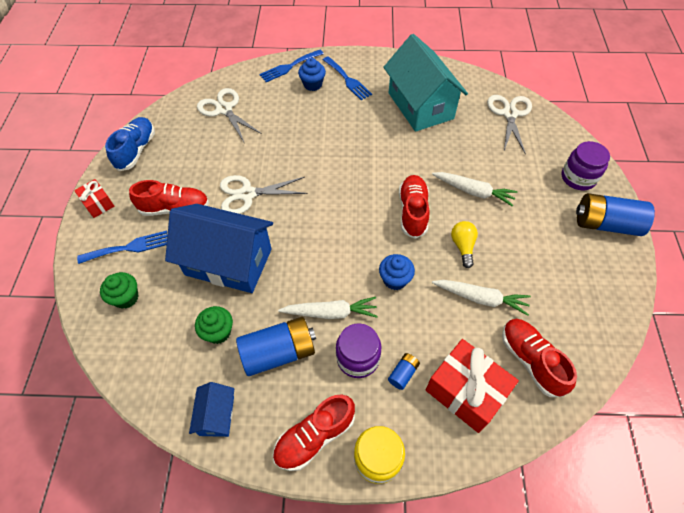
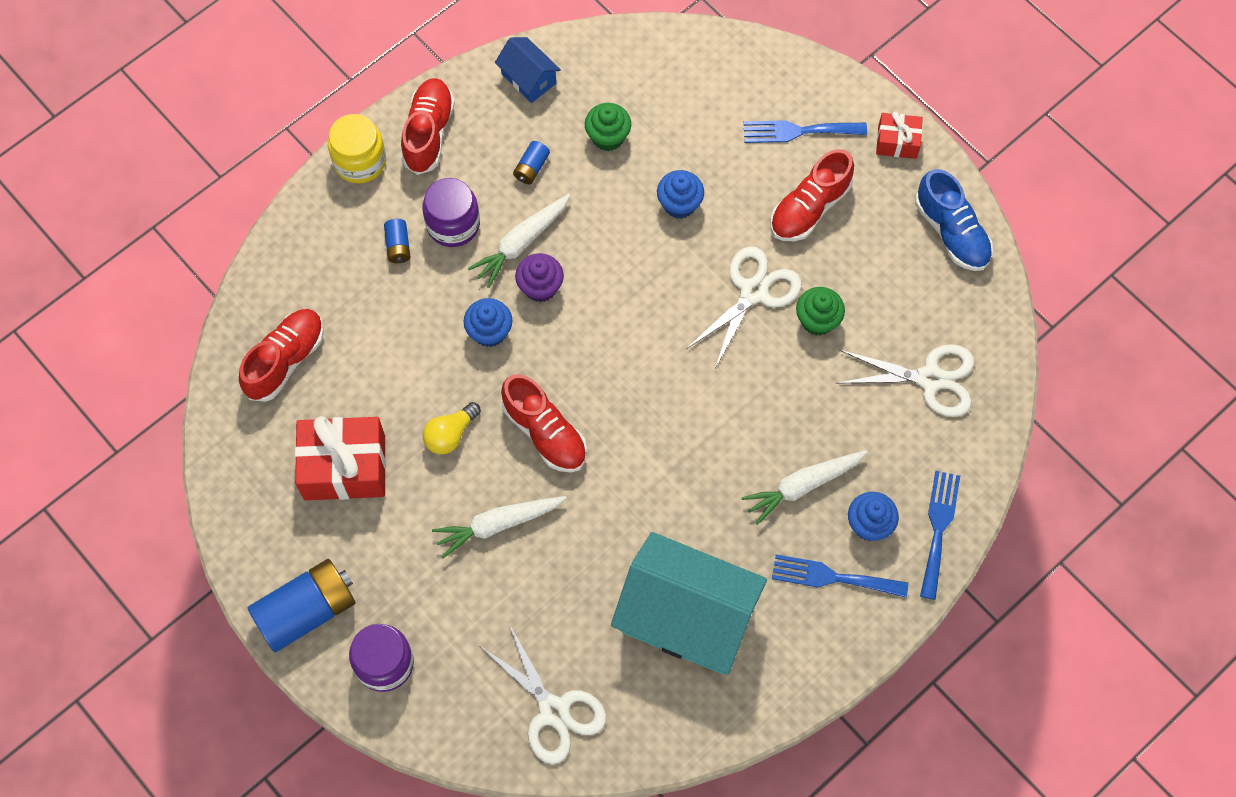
camera: 135 degrees right, 10 degrees up
blue fork [77,231,167,264] -> blue fork turned 60 degrees clockwise [743,120,867,143]
green cupcake [100,272,139,309] -> green cupcake moved to [796,287,845,336]
blue house [165,204,273,293] -> blue cupcake [657,170,704,219]
blue battery [236,317,316,376] -> blue battery [513,141,550,184], size x0.46
red gift [426,339,519,433] -> red gift moved to [295,416,386,500]
white carrot [432,280,531,316] -> white carrot moved to [741,450,868,525]
yellow light bulb [451,221,478,268] -> yellow light bulb turned 90 degrees clockwise [423,402,481,454]
red shoe [502,319,577,397] -> red shoe turned 75 degrees counterclockwise [239,309,324,402]
none -> purple cupcake [515,253,564,302]

